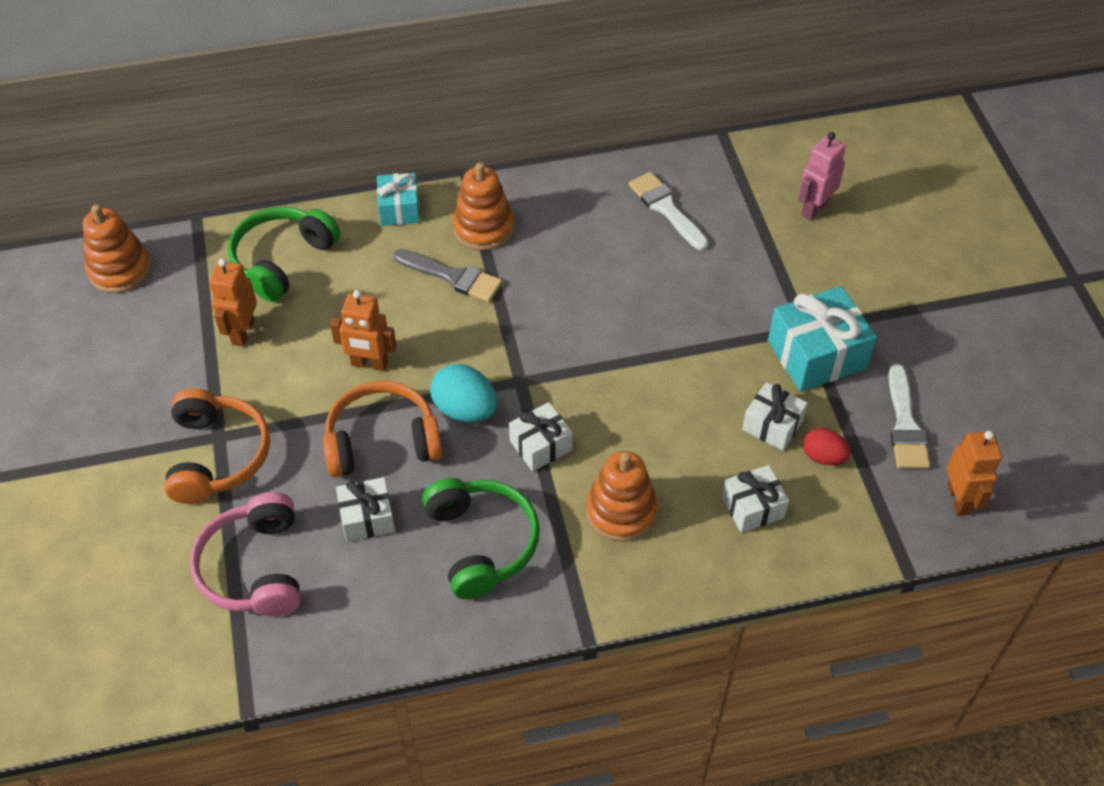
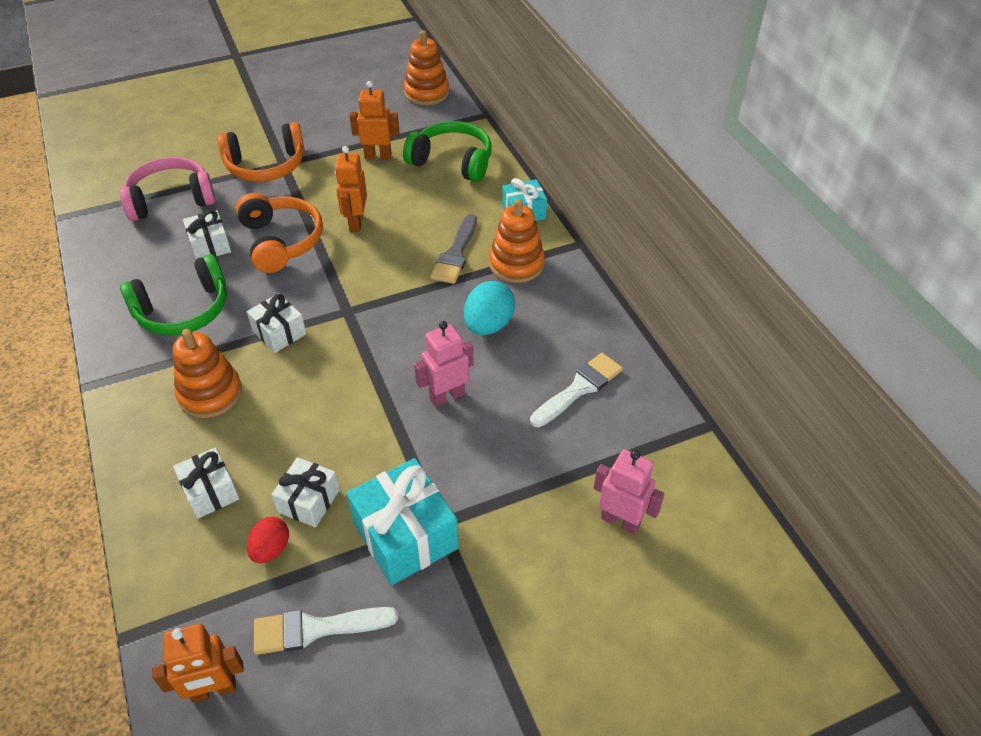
camera: 80 degrees right, 5 degrees down
turquoise egg [430,364,497,422] -> turquoise egg moved to [464,281,515,335]
none -> pink robot [414,321,473,407]

